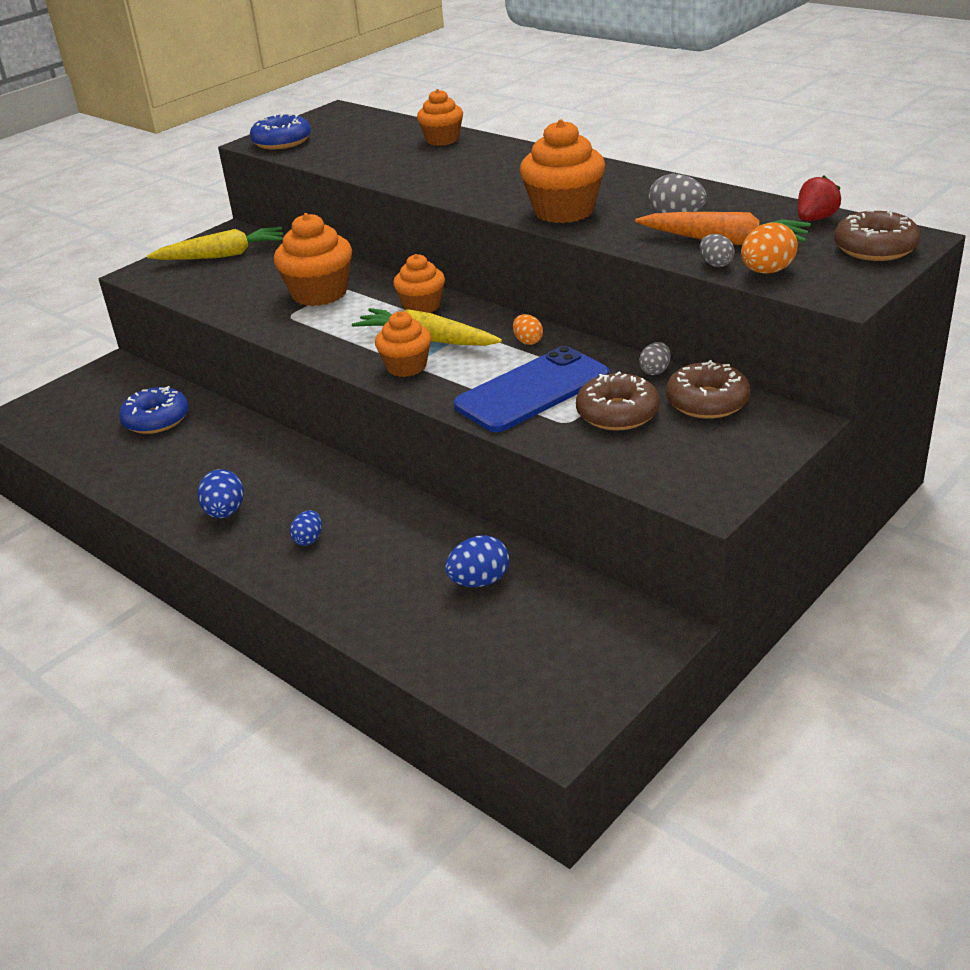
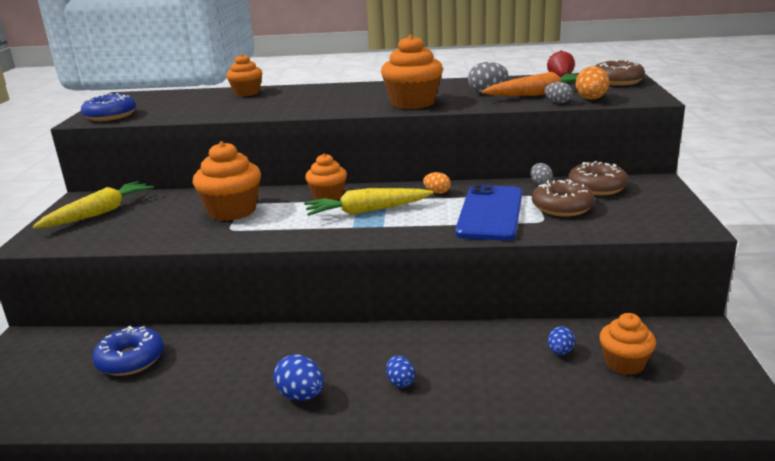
camera: 40 degrees left, 10 degrees down
orange cupcake [375,311,431,377] -> orange cupcake moved to [599,313,656,375]
blue egg [445,535,509,587] -> blue egg [548,326,575,355], size x0.64

